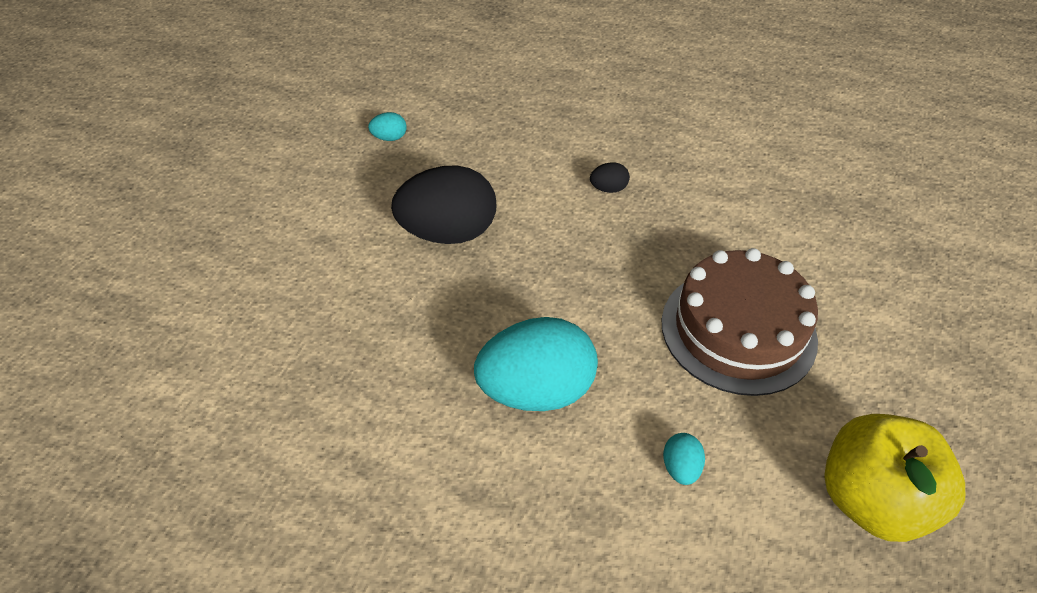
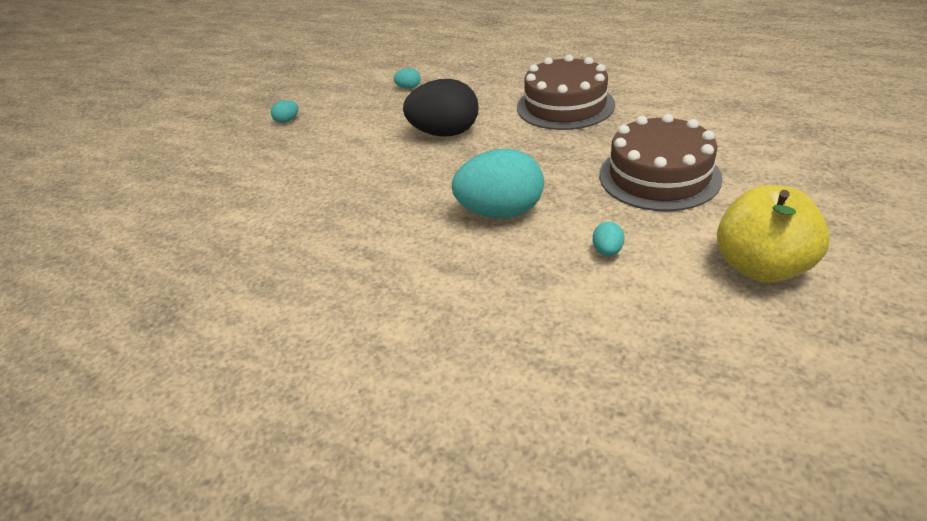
camera: 10 degrees right, 10 degrees down
black egg [590,162,630,193] -> brown cake [517,54,615,130]
none -> turquoise egg [271,100,298,123]

